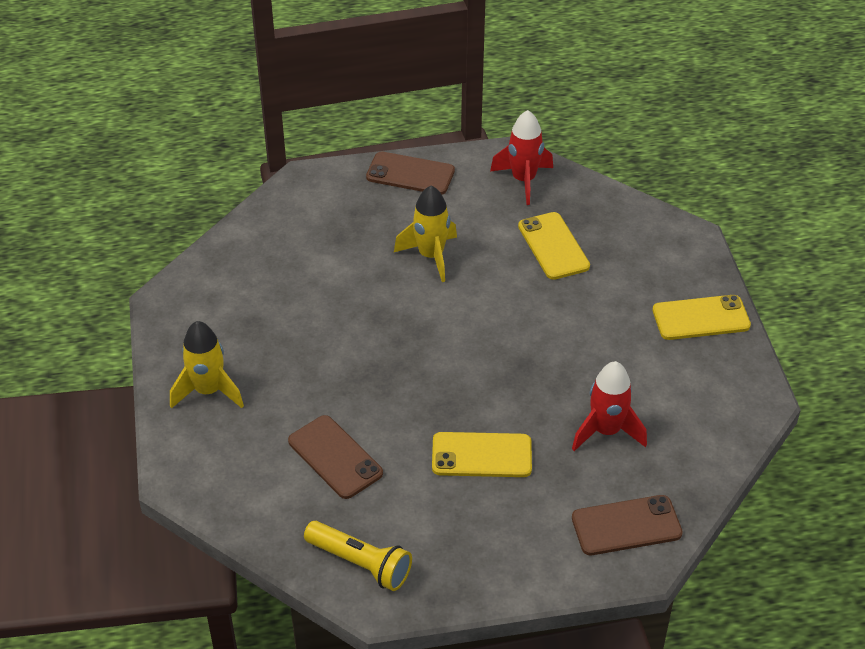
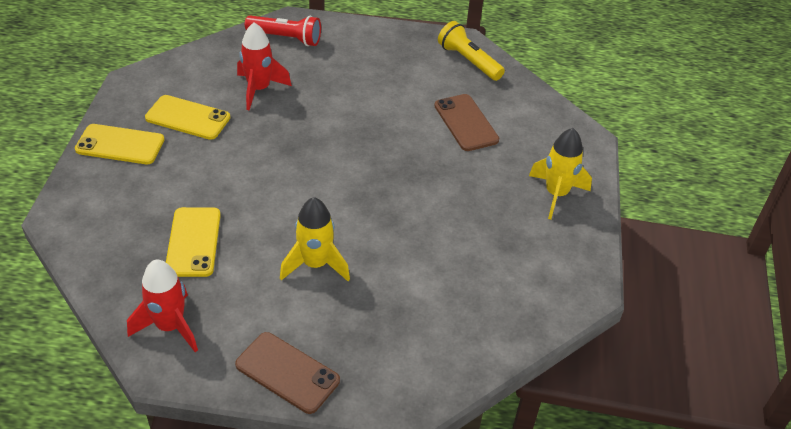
camera: 165 degrees left, 0 degrees up
yellow phone [432,432,532,477] -> yellow phone moved to [145,95,230,140]
brown phone [572,495,683,555] -> red flashlight [245,15,321,46]

